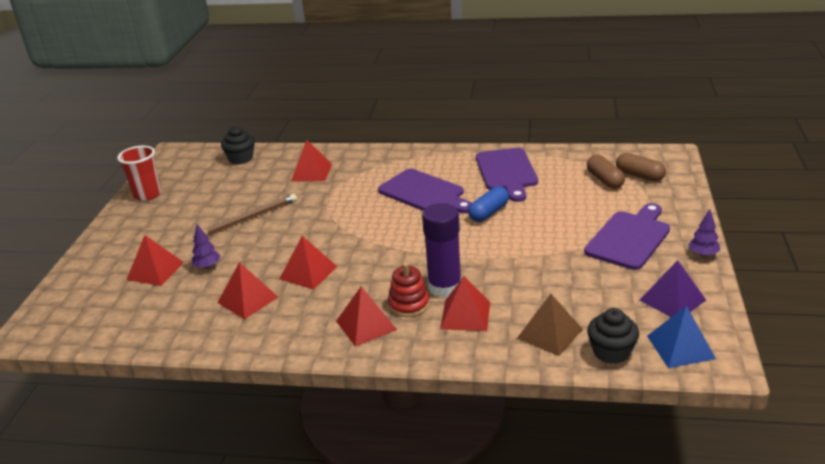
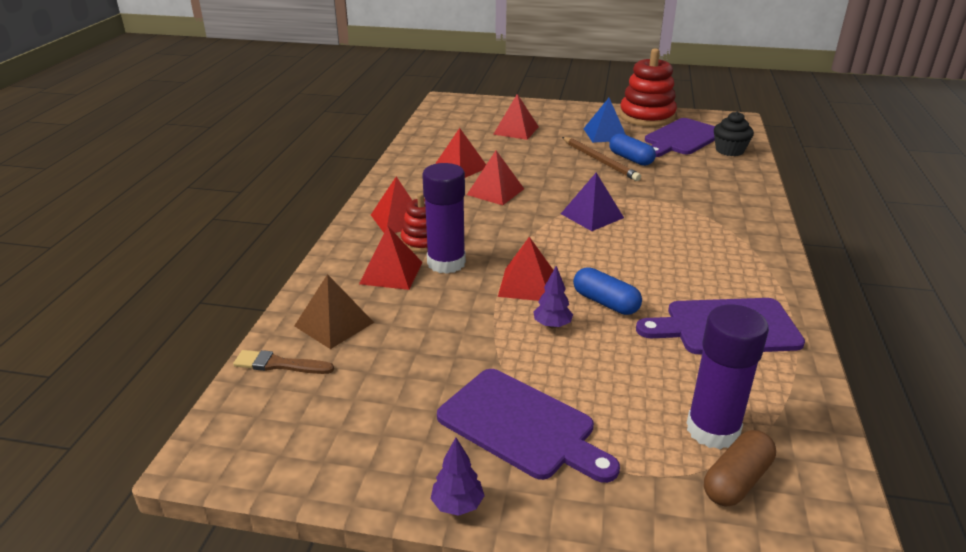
camera: 90 degrees right, 0 degrees up
red cup [117,146,161,201] -> red stacking toy [620,48,677,127]
purple tree [192,224,221,269] -> purple tree moved to [533,266,573,328]
red pyramid [291,140,332,181] -> red pyramid moved to [498,237,553,301]
purple cutting board [378,169,472,213] -> purple cutting board moved to [645,118,715,157]
brown capsule [587,155,625,189] -> purple glue stick [687,305,769,449]
black cupcake [587,308,639,364] -> brown brush [233,350,334,374]
purple pyramid [640,260,706,317] -> purple pyramid moved to [561,173,624,231]
blue pyramid [647,306,716,368] -> blue pyramid moved to [583,98,626,143]
none -> blue capsule [609,133,656,166]

